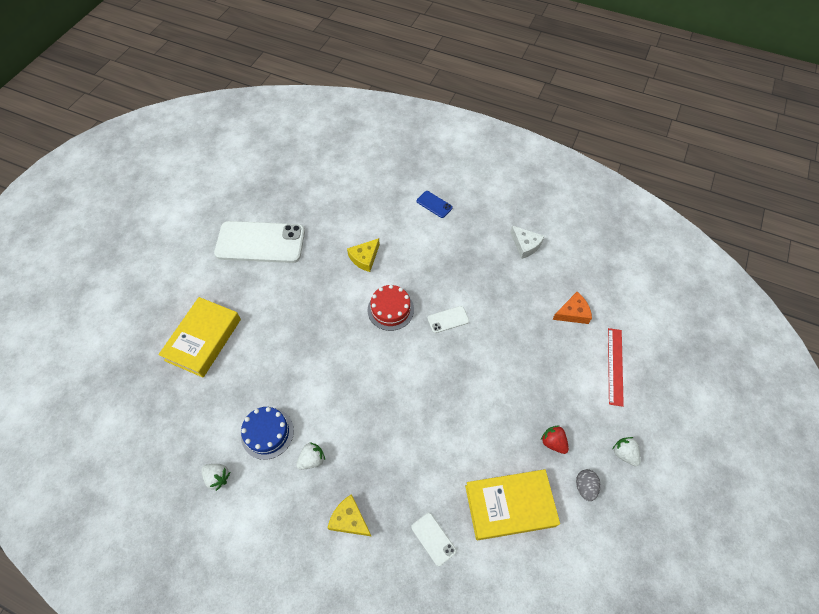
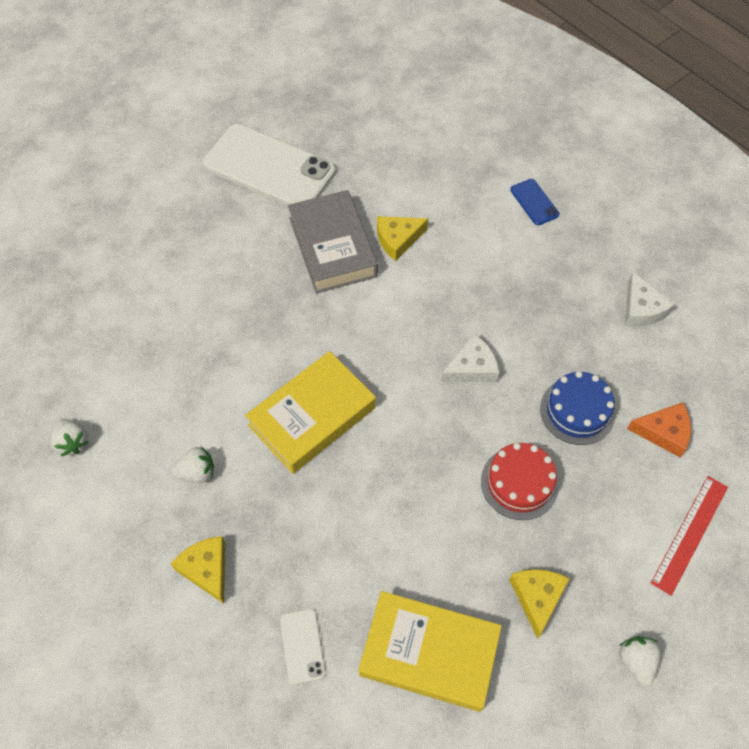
camera: 25 degrees right, 0 degrees up
yellow book [158,297,241,377] -> yellow book moved to [245,351,376,474]
blue cake [241,407,294,460] -> blue cake moved to [540,371,615,445]
red cake [368,285,414,331] -> red cake moved to [481,443,559,520]
white phone [427,306,469,333] -> white cheese [441,334,499,382]
red strawberry [541,425,569,454] -> yellow cheese [509,569,570,639]
grey egg [576,469,600,501] -> none
none -> grey book [288,190,378,293]

